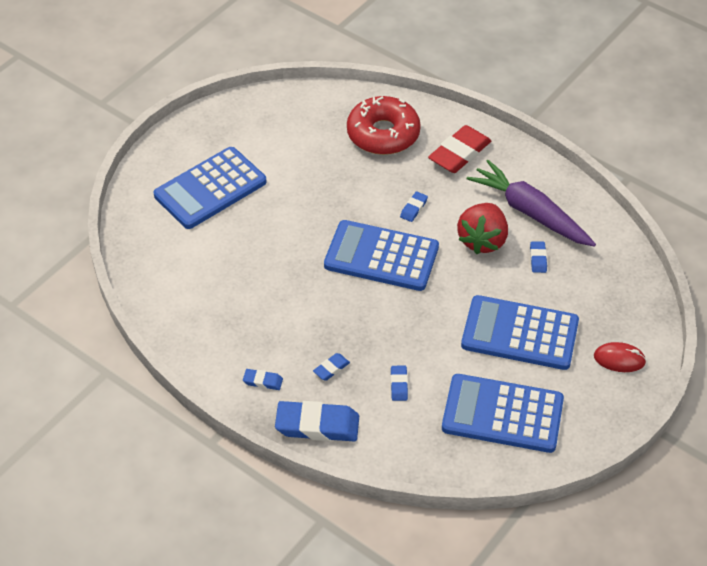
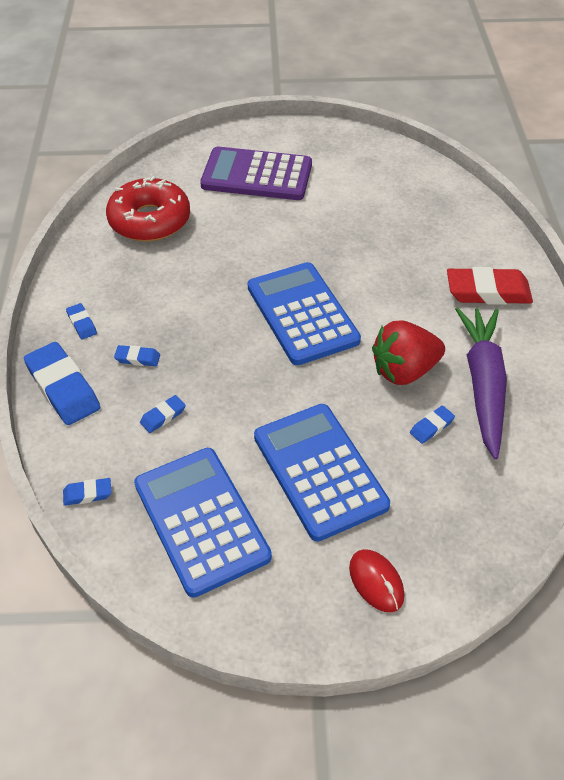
camera: 50 degrees right, 0 degrees up
blue calculator [154,147,267,229] -> purple calculator [200,146,312,200]
red donut [347,96,421,155] -> red donut moved to [106,176,190,242]
blue eraser [400,191,428,222] -> blue eraser moved to [63,478,112,506]

